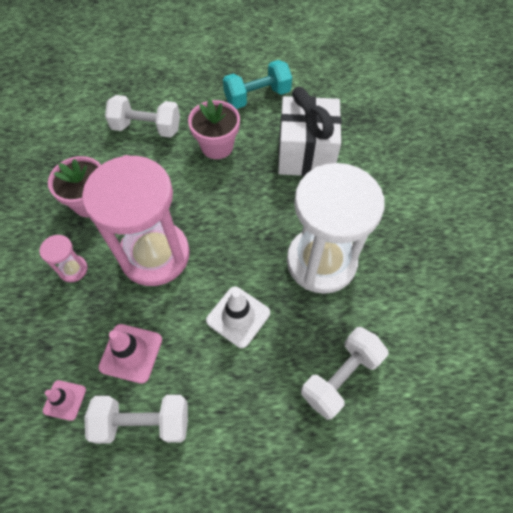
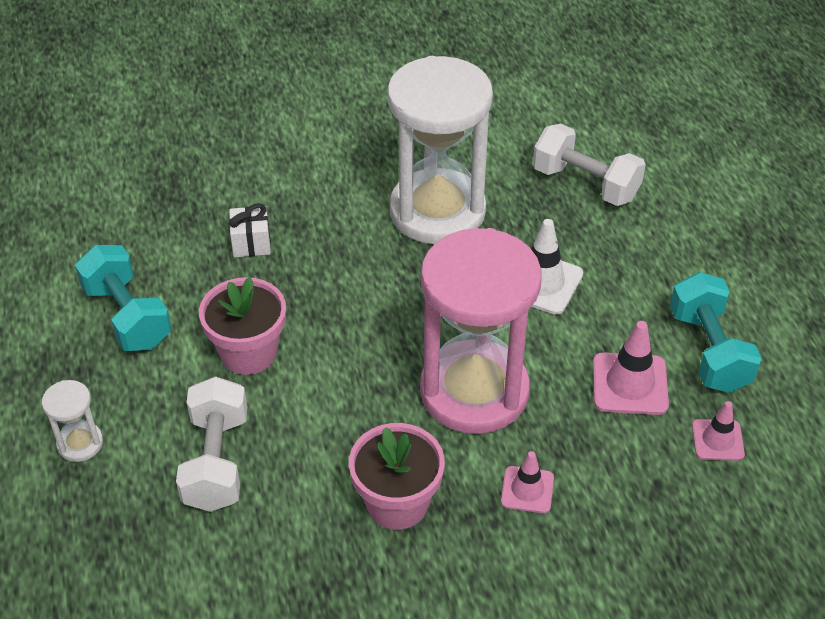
camera: 100 degrees left, 15 degrees down
pink hourglass [39,235,88,282] -> pink traffic cone [501,451,554,513]
white dumbbell [85,395,188,444] -> turquoise dumbbell [670,272,762,393]
white gift [278,87,342,176] -> white gift [229,203,271,257], size x0.42
none -> white hourglass [42,380,103,462]

